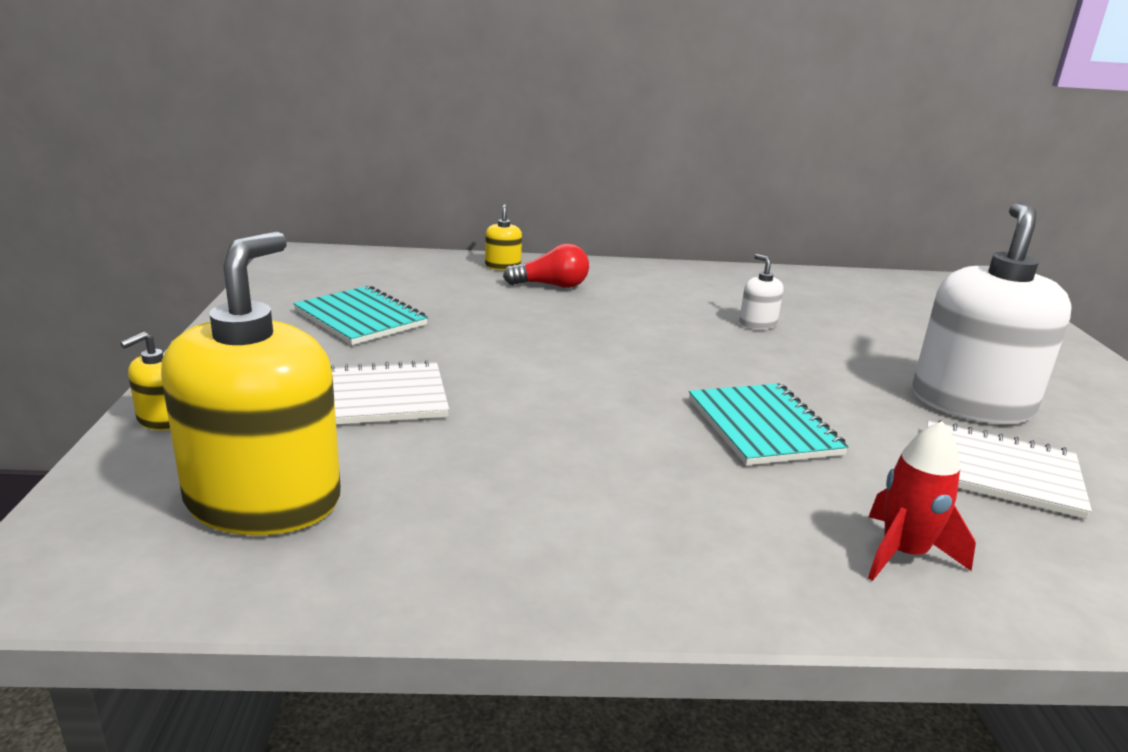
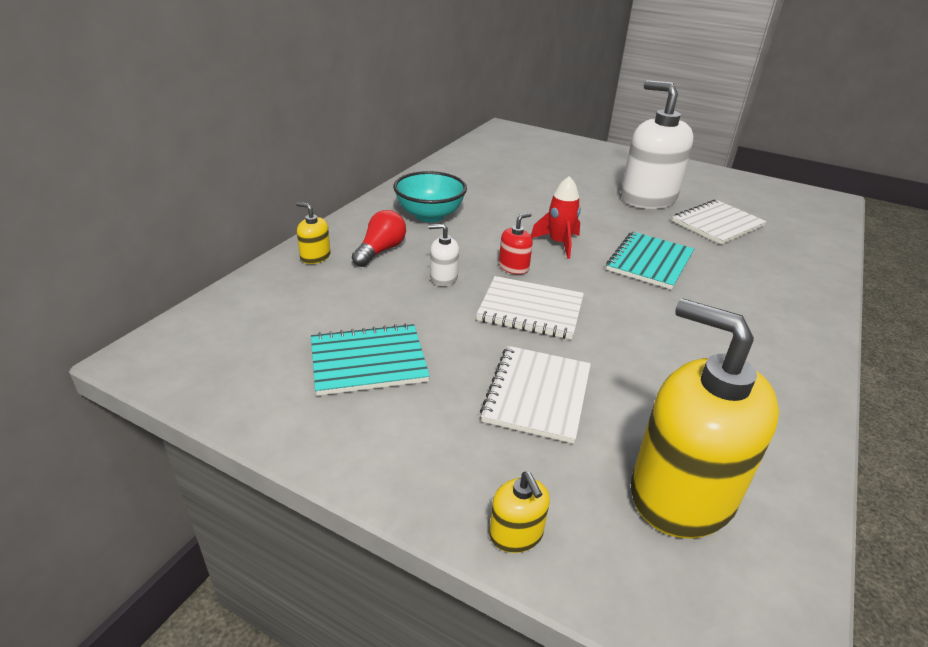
camera: 60 degrees left, 10 degrees up
turquoise notebook [689,383,849,466] -> turquoise notebook turned 75 degrees counterclockwise [606,232,694,290]
white soap dispenser [739,254,783,330] -> white soap dispenser moved to [428,224,459,286]
red rocket [868,421,976,581] -> red rocket moved to [531,176,581,259]
none -> turquoise bowl [393,171,467,222]
none -> white notebook [476,276,584,339]
none -> red soap dispenser [499,212,533,274]

